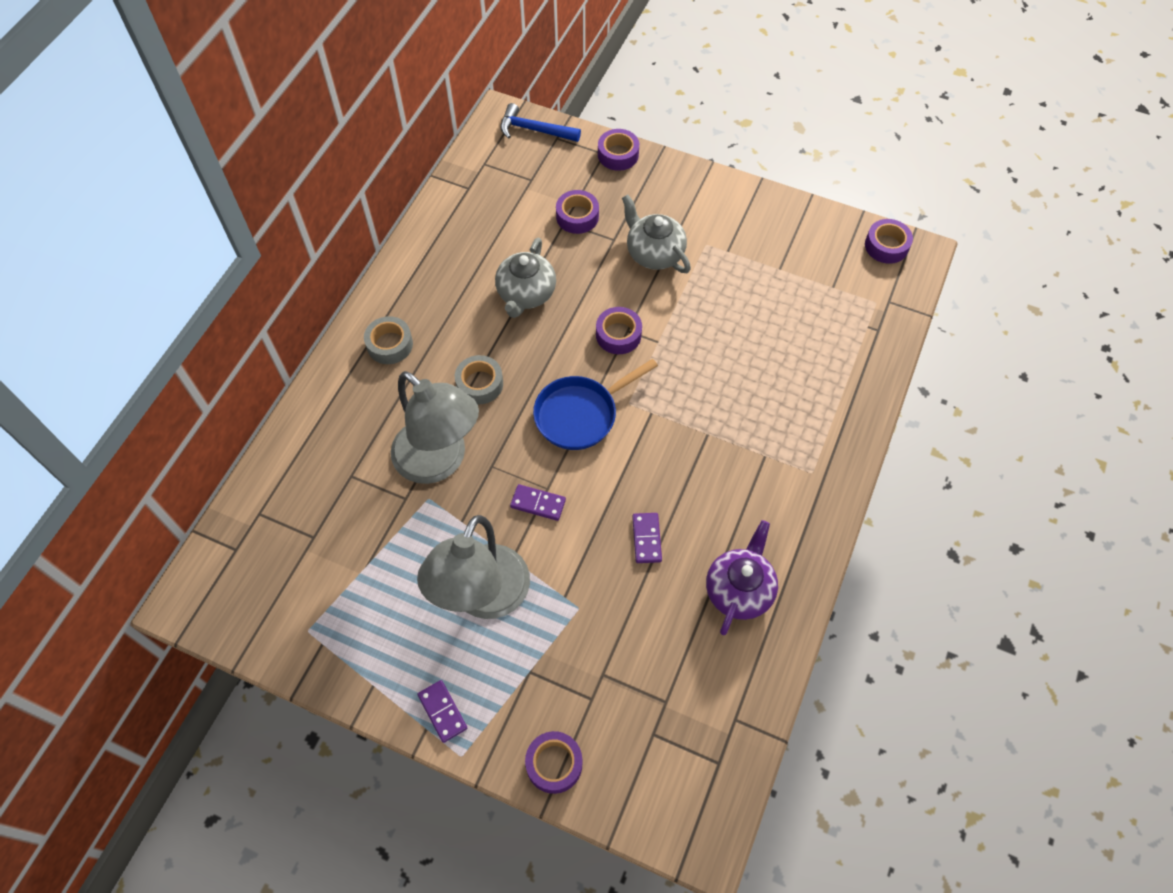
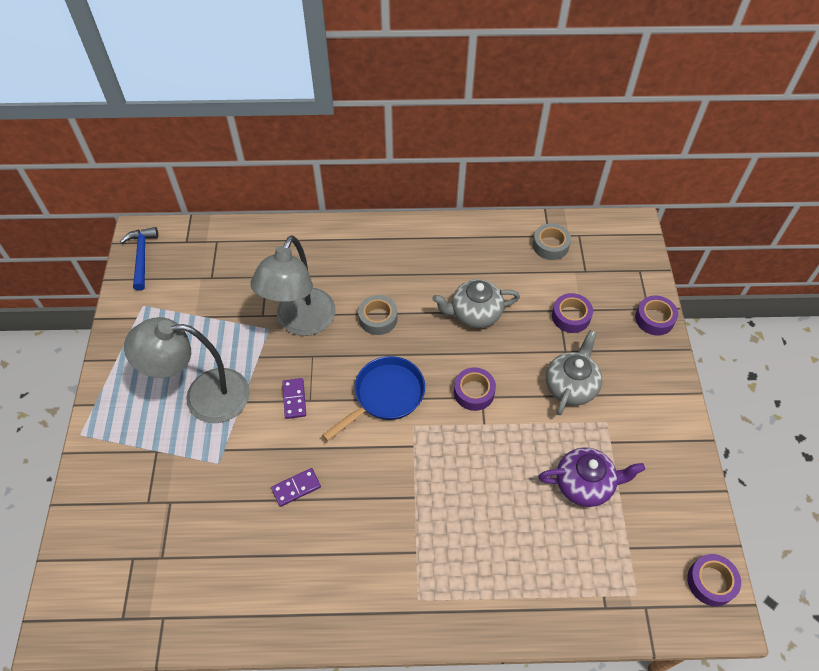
camera: 65 degrees right, 5 degrees down
grey tape [364,316,413,364] -> grey tape moved to [533,223,571,260]
purple domino [417,680,467,743] -> none
blue hammer [500,103,581,142] -> blue hammer moved to [120,227,158,291]
purple tape [525,731,582,794] -> none
blue pan [533,359,658,450] -> blue pan turned 105 degrees clockwise [322,356,425,441]
purple teapot [706,520,778,635] -> purple teapot moved to [539,447,645,507]

